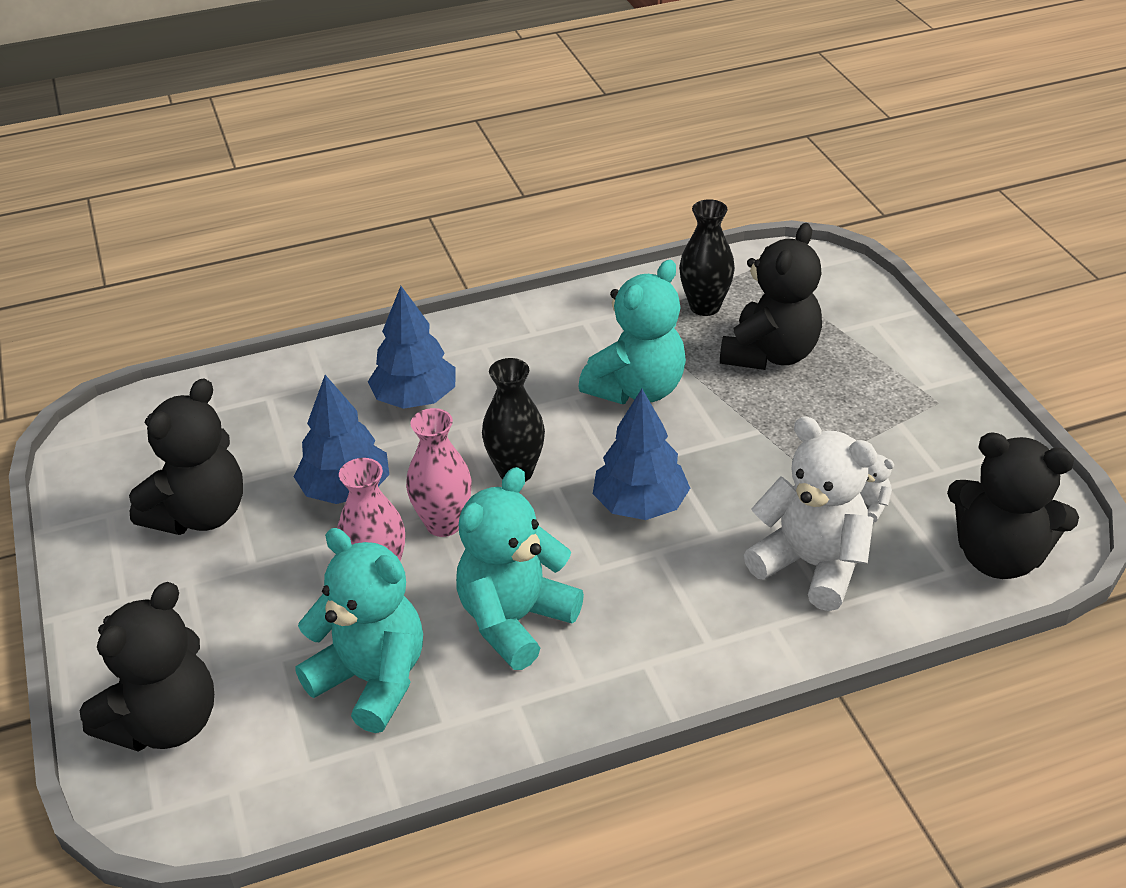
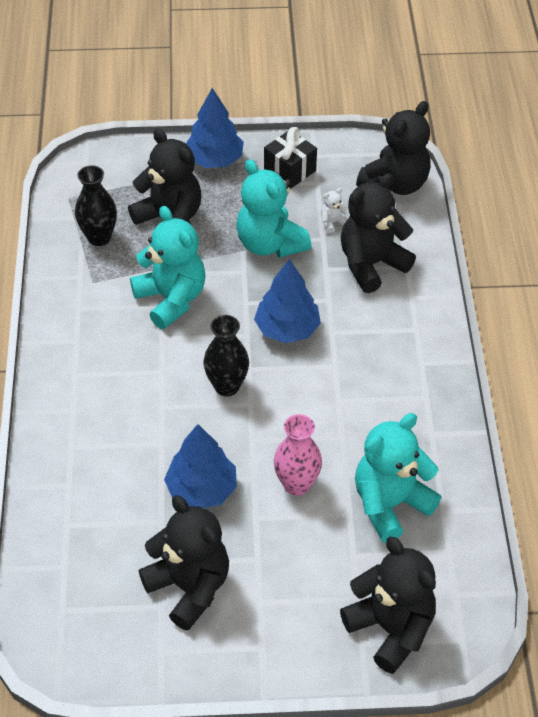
camera: 75 degrees left, 10 degrees up
blue tree [368,286,456,409] -> blue tree moved to [186,88,244,168]
pink vase [406,408,472,537] -> none
turquoise teddy bear [456,467,584,670] -> turquoise teddy bear moved to [236,159,312,258]
white teddy bear [744,416,878,611] -> black teddy bear [341,173,416,293]
none -> black gift [264,127,317,189]

